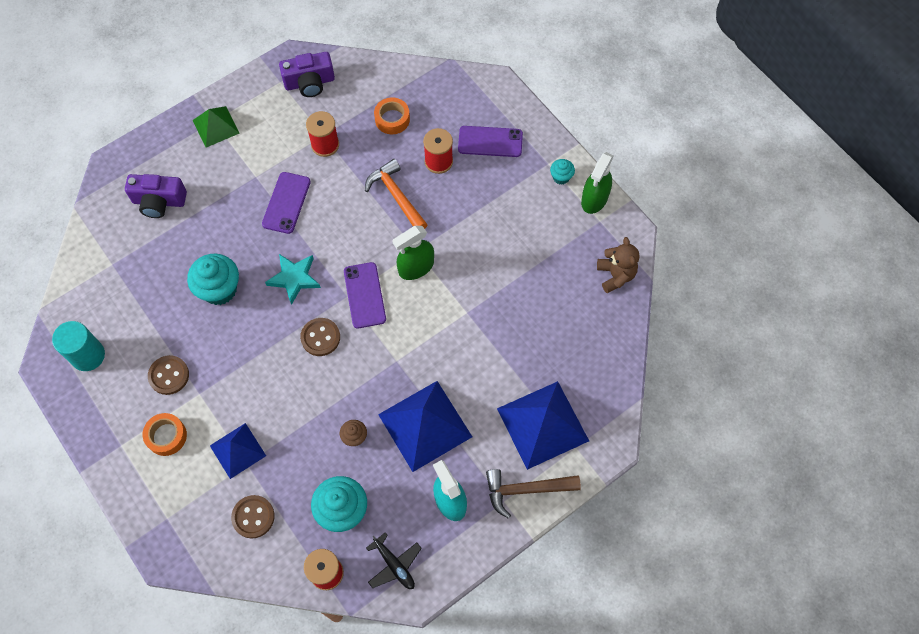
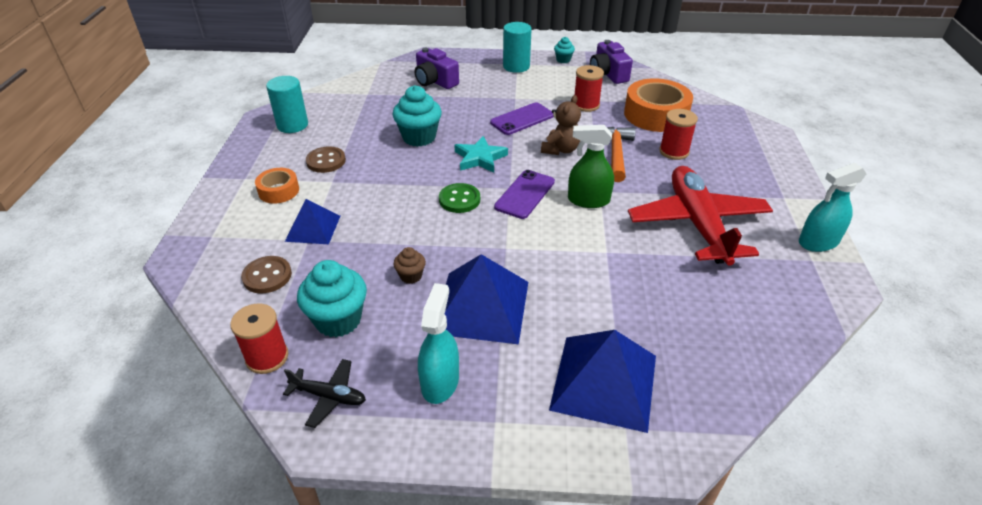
camera: 40 degrees right, 25 degrees down
green pyramid [193,106,240,148] -> turquoise cylinder [503,22,532,73]
purple camera [279,52,335,97] -> purple camera turned 45 degrees clockwise [590,40,633,84]
brown button [300,318,340,356] -> green button [439,183,480,213]
black plane [366,532,422,589] -> black plane turned 75 degrees counterclockwise [283,359,366,428]
orange tape [374,97,410,134] -> orange tape [624,78,693,132], size x1.85
purple phone [458,126,523,157] -> none
brown hammer [486,469,581,519] -> none
turquoise cupcake [550,159,575,185] -> turquoise cupcake moved to [554,37,575,63]
green spray bottle [581,152,614,214] -> turquoise spray bottle [799,163,866,252]
brown teddy bear [597,237,639,293] -> brown teddy bear moved to [541,95,581,155]
none -> red plane [628,166,773,266]

